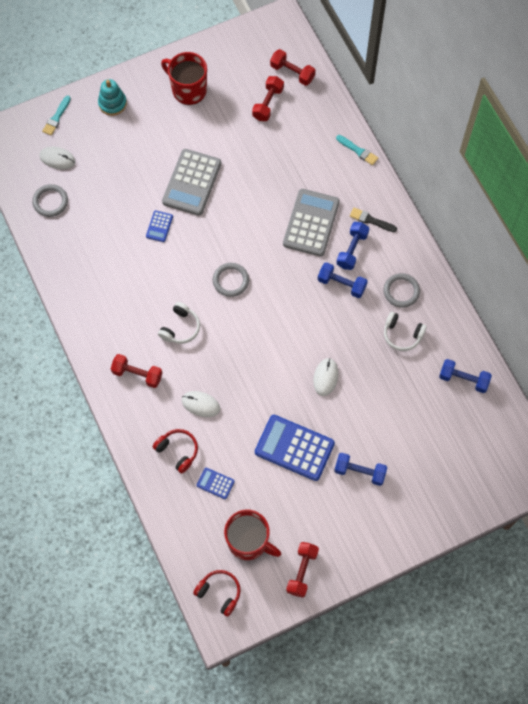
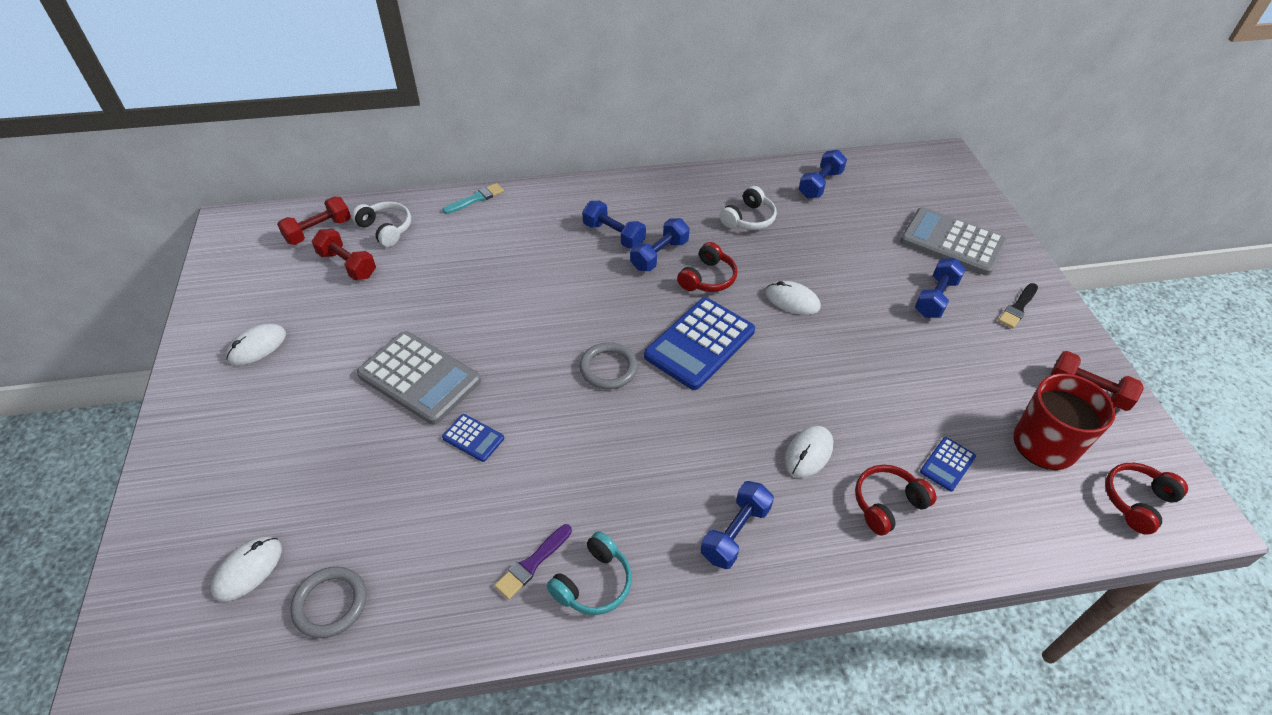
camera: 75 degrees left, 20 degrees down
turquoise brush [42,96,71,136] -> none
turquoise stacking toy [98,79,127,116] -> none
red dumbbell [111,354,162,388] -> blue dumbbell [701,481,774,569]
white headphones [158,302,200,344] -> white headphones moved to [352,201,411,247]
red mug [161,52,207,105] -> white mouse [226,323,286,365]
blue calculator [255,415,335,481] -> blue calculator moved to [644,298,755,390]
grey calculator [283,189,340,256] -> grey calculator moved to [900,207,1007,276]
black brush [350,208,397,232] -> black brush moved to [998,283,1038,329]
grey ring [384,273,420,308] -> none
none -> purple brush [494,524,572,599]
none -> turquoise headphones [547,531,632,615]
none -> red headphones [677,242,738,292]

